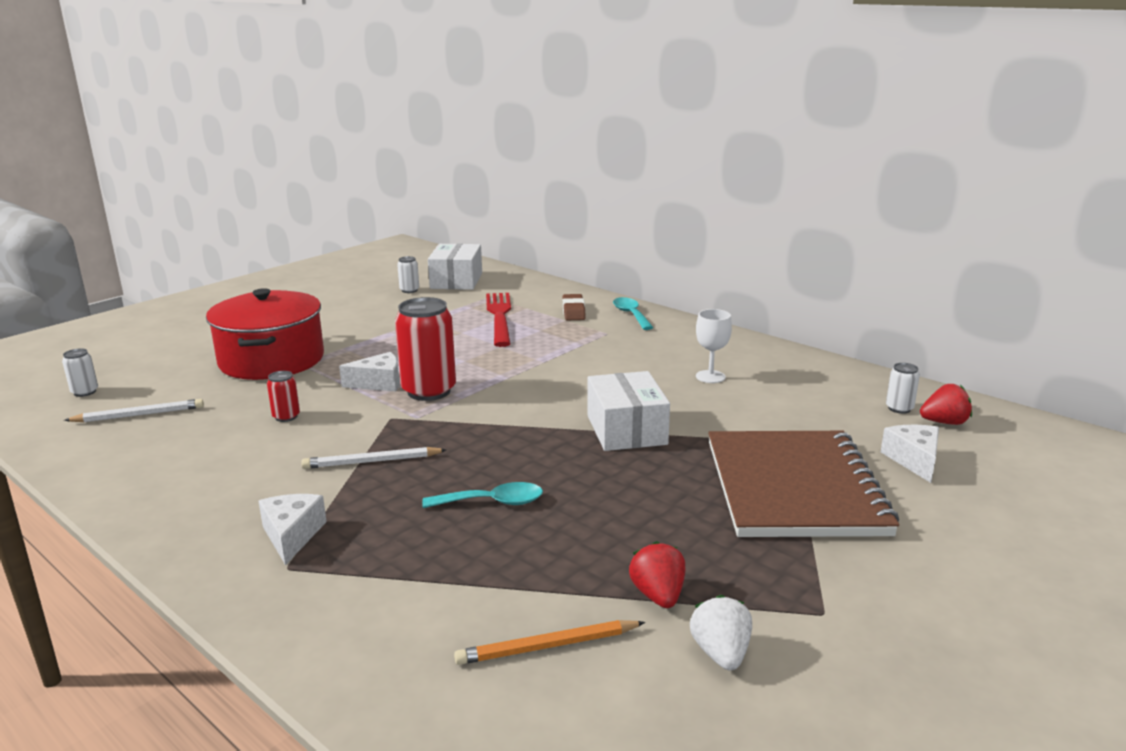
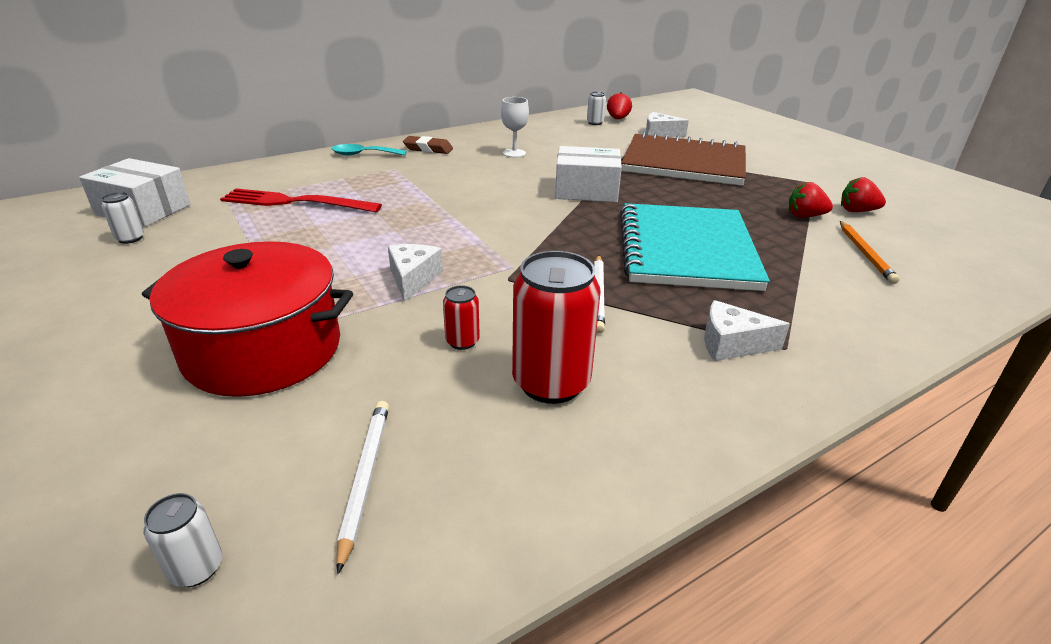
camera: 75 degrees left, 10 degrees up
red can [395,297,456,401] -> red can moved to [512,251,601,404]
turquoise spoon [422,482,543,508] -> turquoise notebook [620,203,770,291]
brown eraser [562,294,586,320] -> brown eraser moved to [403,136,453,154]
white strawberry [690,595,752,670] -> red strawberry [841,177,886,212]

